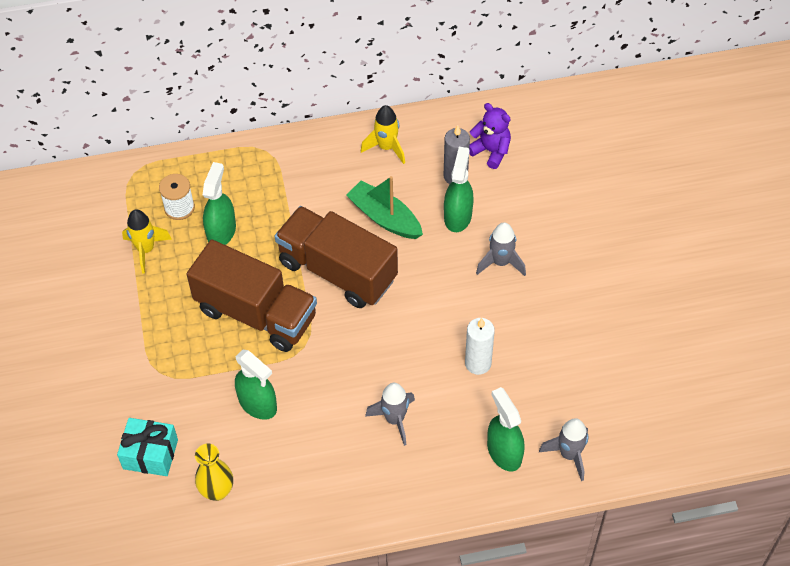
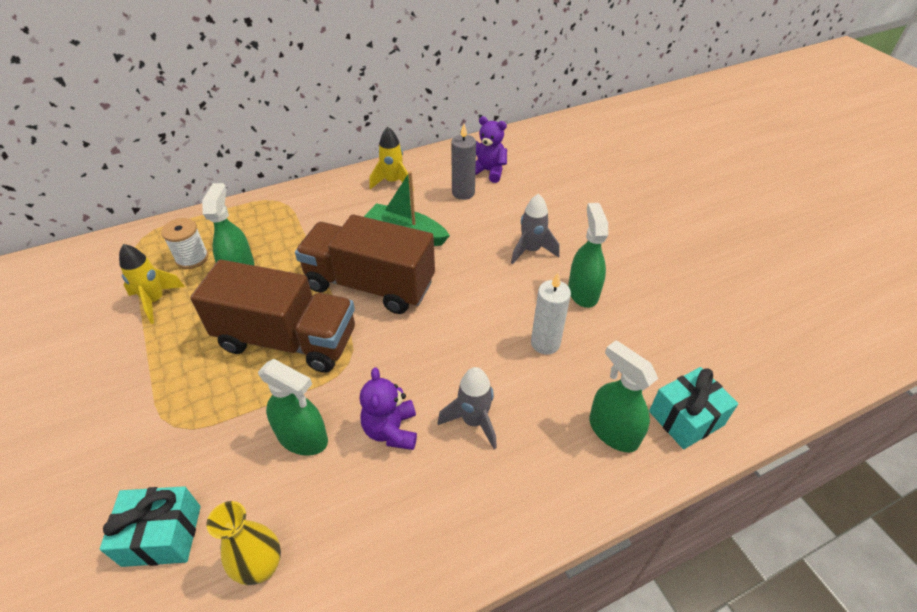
camera: 15 degrees left, 10 degrees down
green spray bottle [444,147,474,232] -> green spray bottle moved to [568,203,608,308]
grey rocket [539,418,588,481] -> turquoise gift [649,367,738,449]
none -> purple teddy bear [360,367,417,450]

